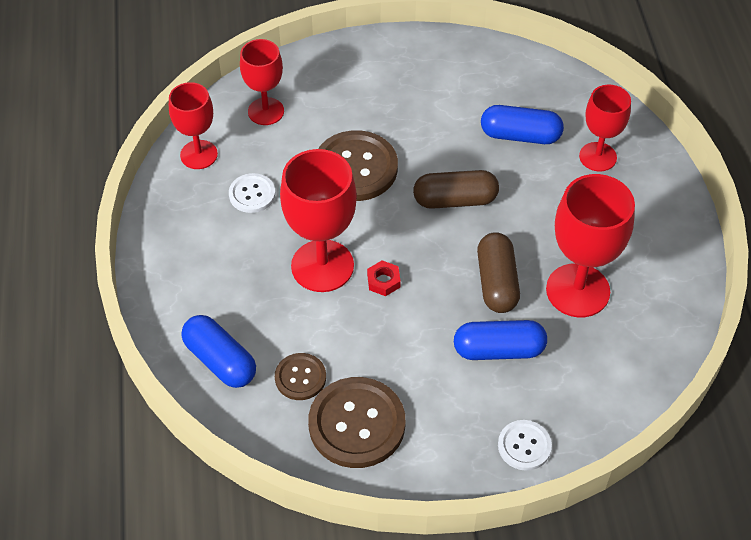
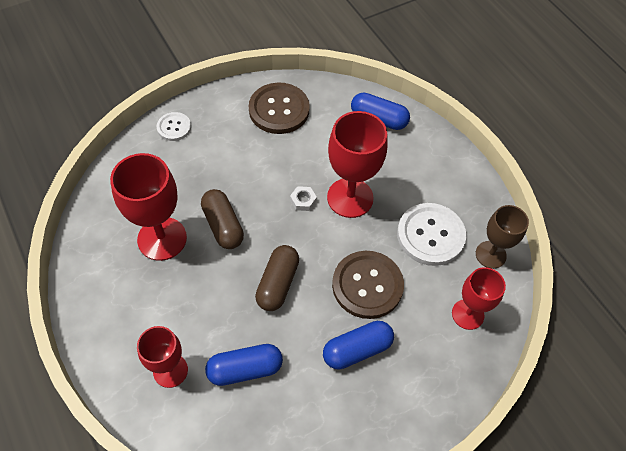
camera: 155 degrees right, 5 degrees up
red goblet [169,82,218,169] -> brown goblet [476,205,529,269]
white button [229,173,275,213] -> white button [397,203,466,266], size x1.84
brown button [275,353,326,400] -> none
red nut [367,260,401,296] -> white nut [290,186,317,211]
brown capsule [413,170,499,209] -> brown capsule turned 45 degrees counterclockwise [255,245,299,311]
blue capsule [454,320,547,360] -> blue capsule moved to [323,321,394,370]

